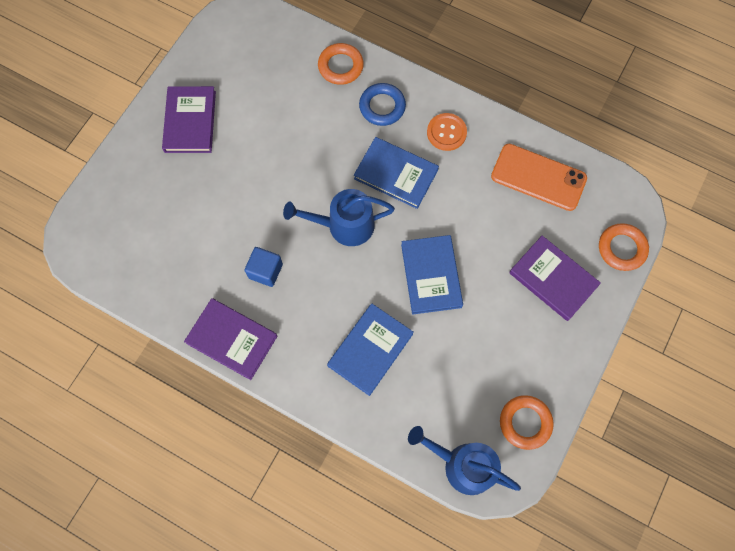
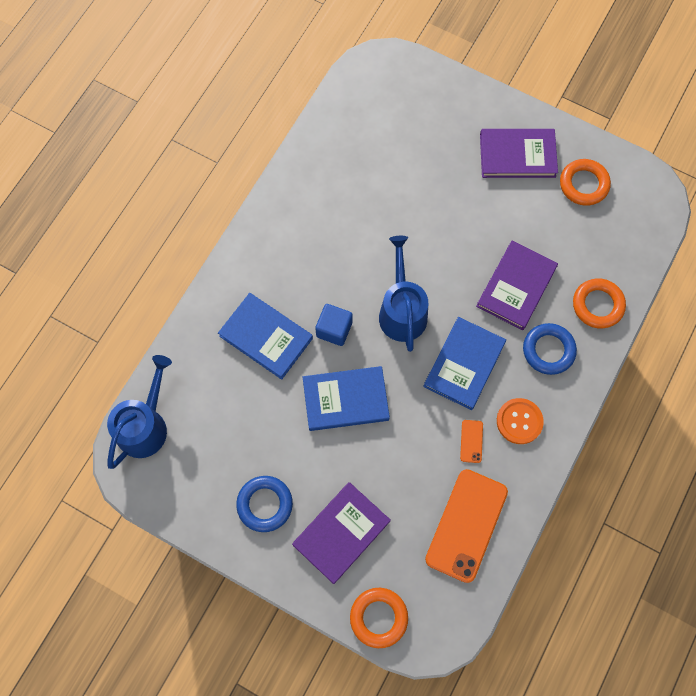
camera: 90 degrees right, 0 degrees up
purple book [184,298,277,380] -> purple book moved to [476,241,558,330]
blue cube [245,247,283,287] -> blue cube moved to [315,304,353,346]
orange ring [500,395,554,450] -> orange ring moved to [560,159,611,206]
none -> blue ring [236,476,293,532]
none -> orange phone [460,420,483,463]

